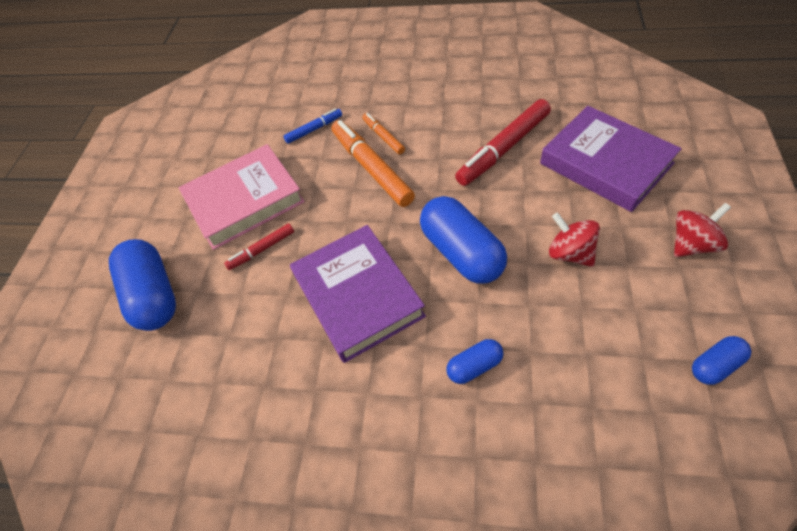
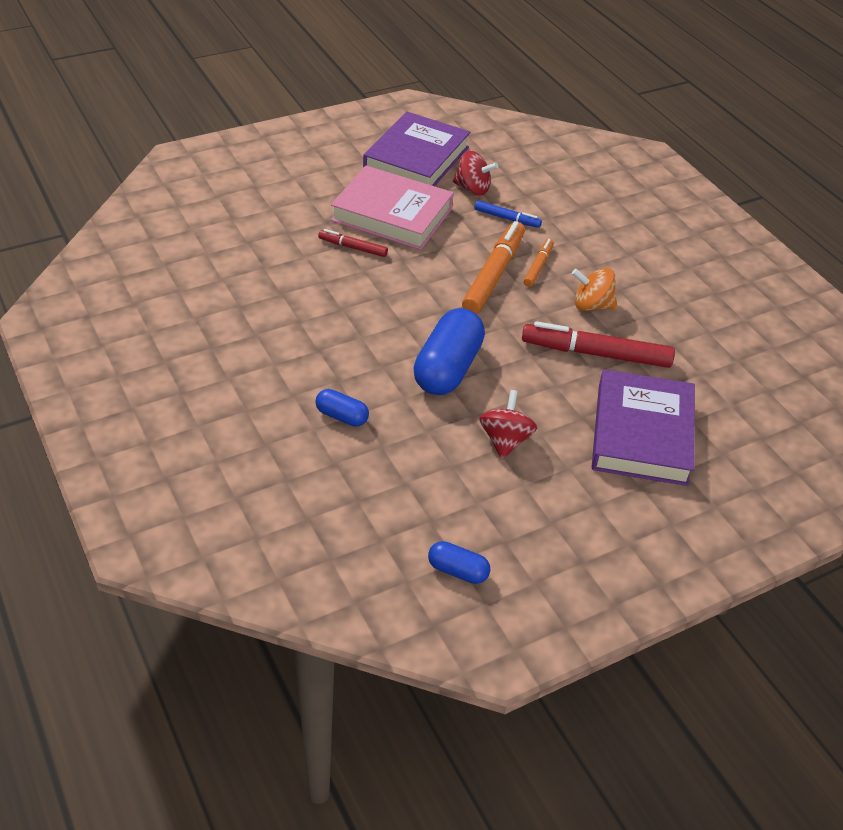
camera: 45 degrees right, 10 degrees down
blue capsule [109,239,176,331] -> none
purple book [290,225,426,363] -> purple book moved to [363,112,470,186]
red spinning top [674,203,731,257] -> red spinning top moved to [453,151,498,196]
none -> orange spinning top [572,268,617,311]

